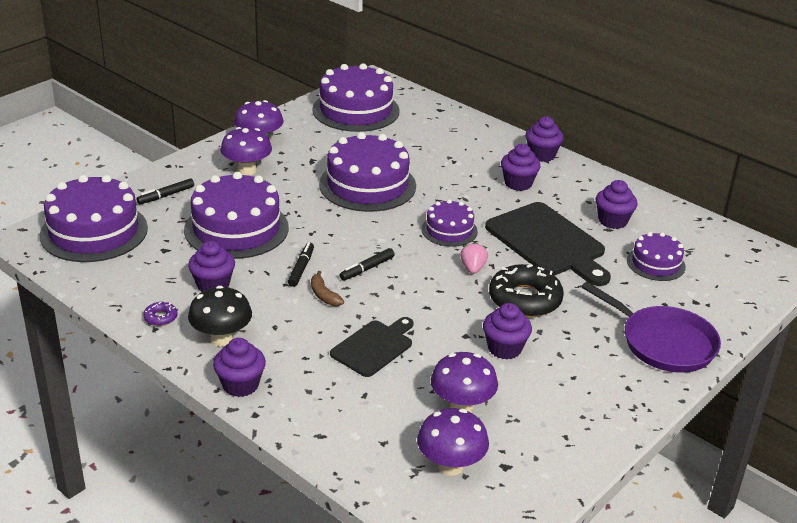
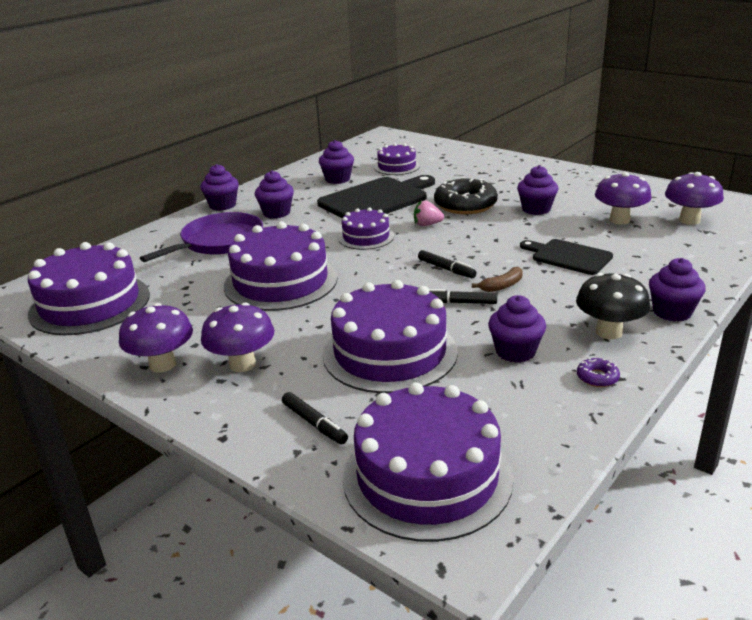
camera: 90 degrees left, 5 degrees down
purple pan [582,282,721,372] -> purple pan moved to [140,212,263,262]

